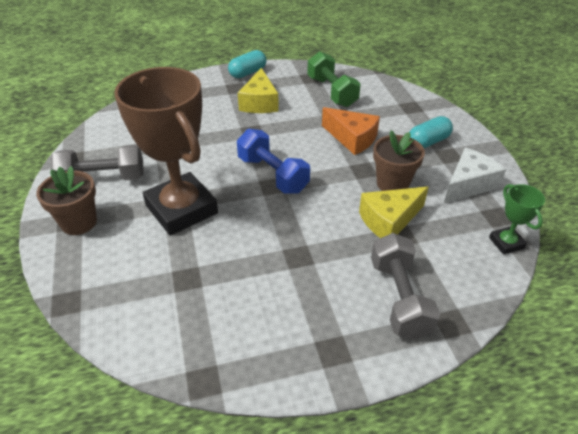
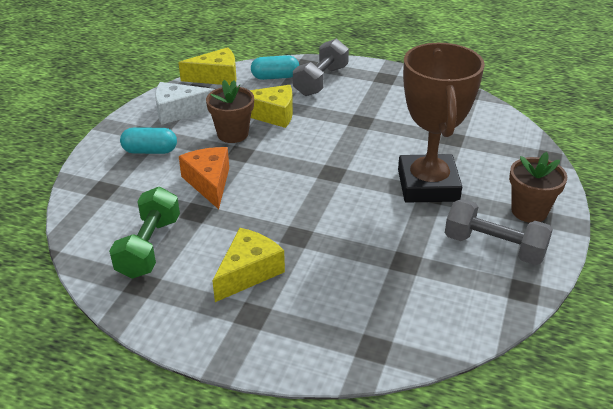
camera: 145 degrees left, 5 degrees down
turquoise capsule [228,50,266,78] -> turquoise capsule moved to [251,55,299,80]
blue dumbbell [237,129,310,194] -> none
green trophy [489,184,545,255] -> yellow cheese [178,47,236,85]

